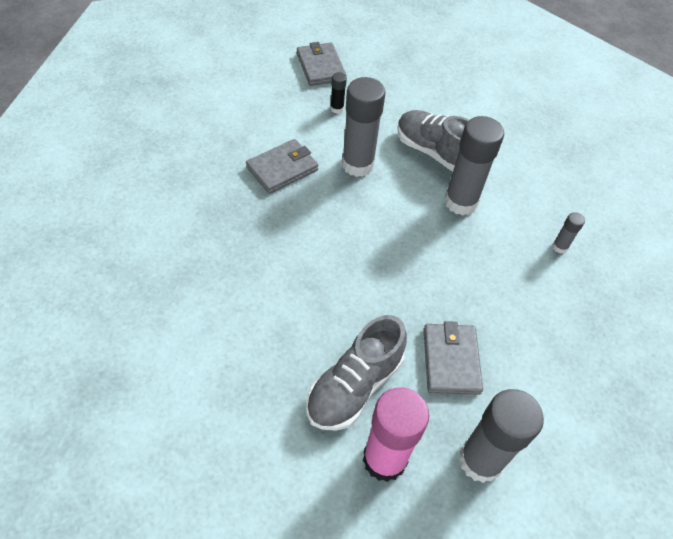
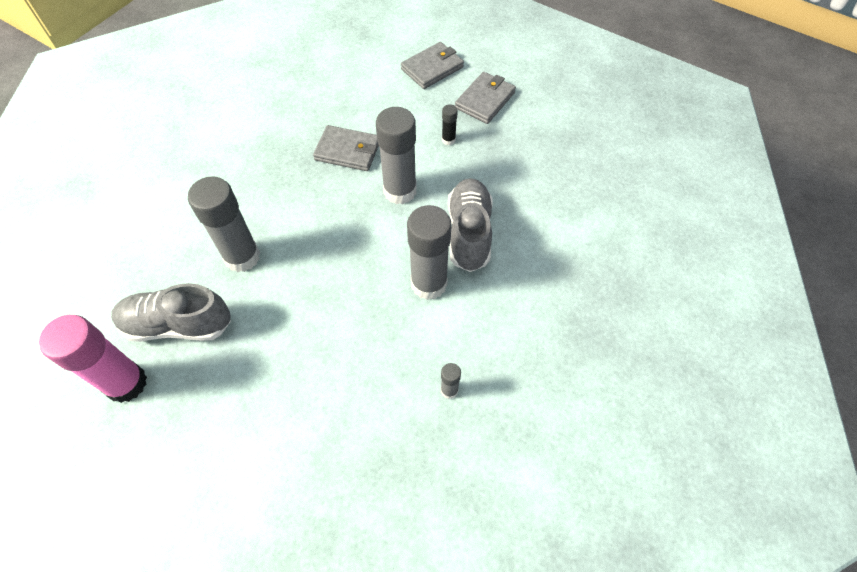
camera: 55 degrees right, 5 degrees up
grey wallet [423,321,483,395] -> grey wallet moved to [401,42,464,89]
grey glue stick [459,389,544,483] -> grey glue stick moved to [188,176,260,272]

